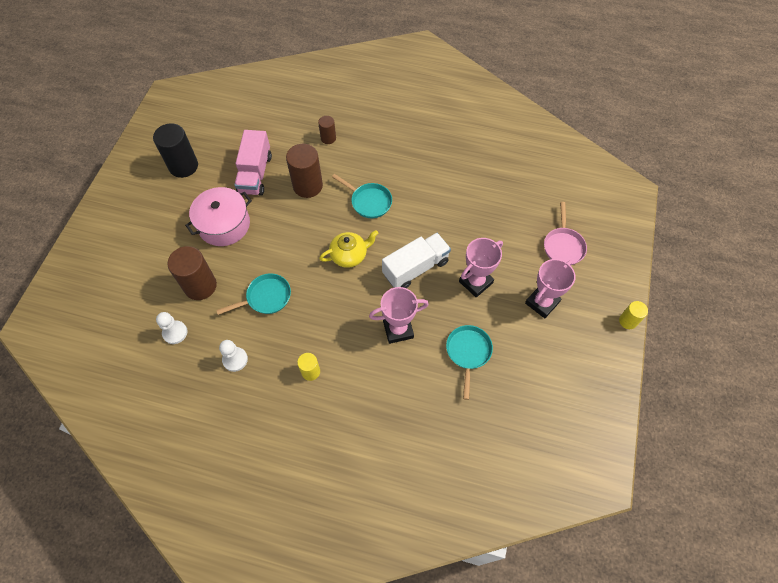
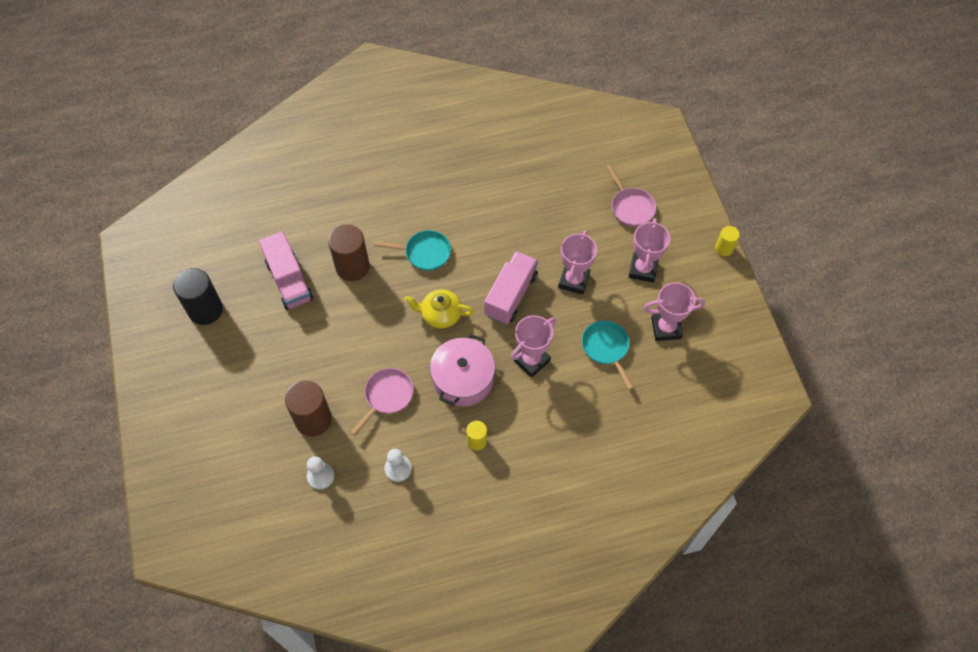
camera: 30 degrees left, 0 degrees up
pink pot [185,187,252,246] -> pink pot moved to [430,334,495,406]
turquoise pan [216,274,291,315] -> pink pan [350,368,414,436]
brown cylinder [318,116,336,144] -> none
yellow teapot [319,230,379,268] -> yellow teapot turned 120 degrees counterclockwise [405,290,474,329]
white truck [382,233,451,288] -> pink truck [484,251,538,324]
none -> pink trophy [644,282,705,341]

